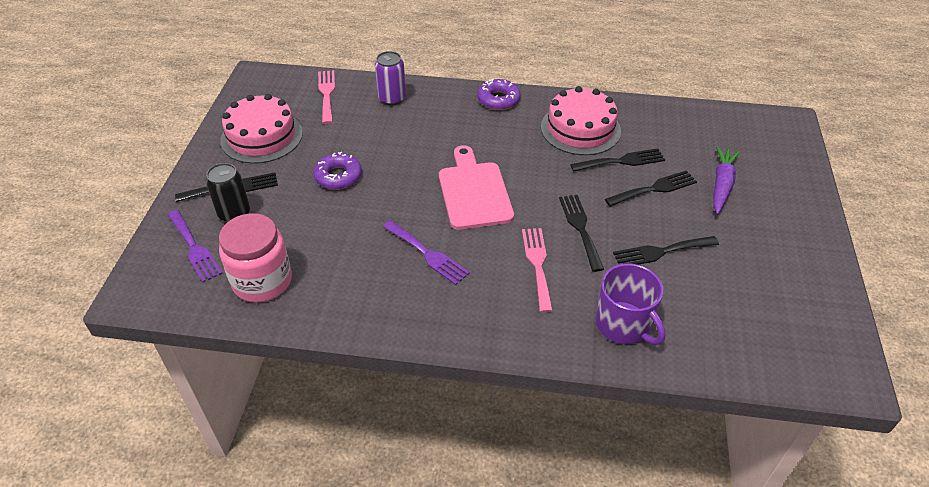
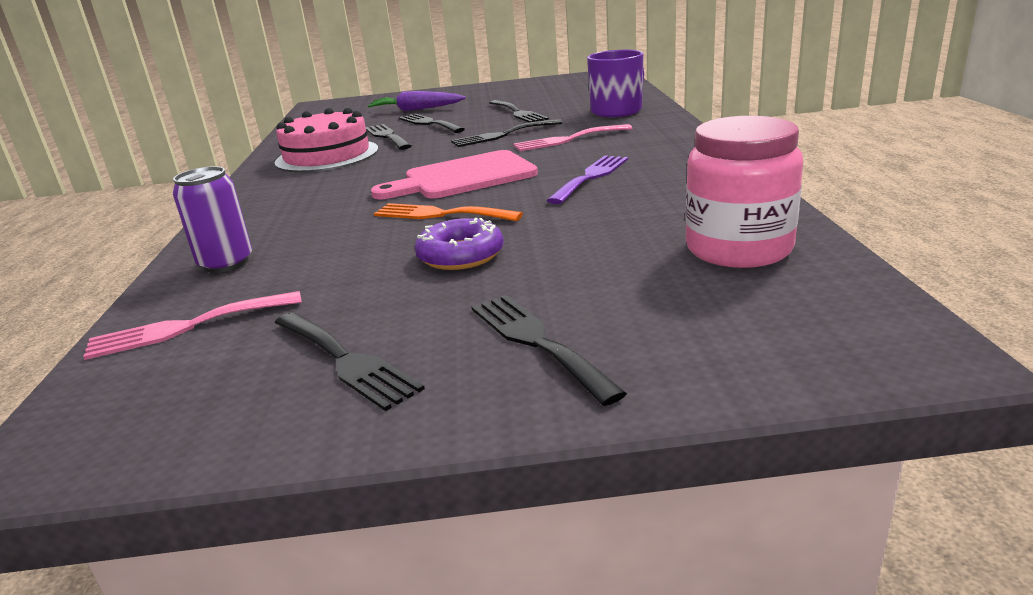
camera: 100 degrees left, 20 degrees down
purple fork [167,210,222,282] -> none
black can [206,163,250,222] -> none
pink cake [220,94,303,164] -> black fork [275,312,425,411]
purple donut [477,79,521,110] -> none
none -> orange fork [374,203,523,221]

